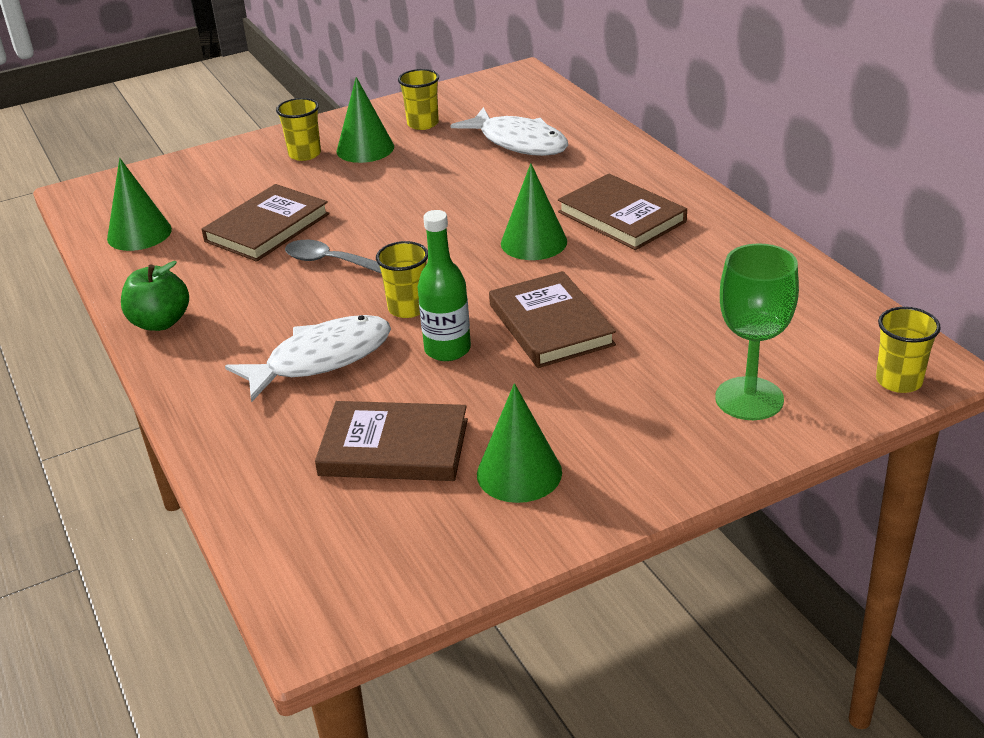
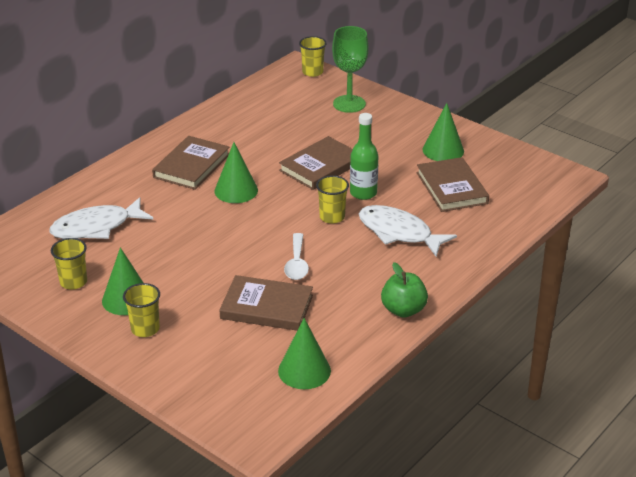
camera: 115 degrees left, 0 degrees up
grey spoon [285,240,381,273] -> white spoon [284,233,309,280]
white fish [450,107,568,156] -> white fish turned 135 degrees counterclockwise [50,197,153,239]

